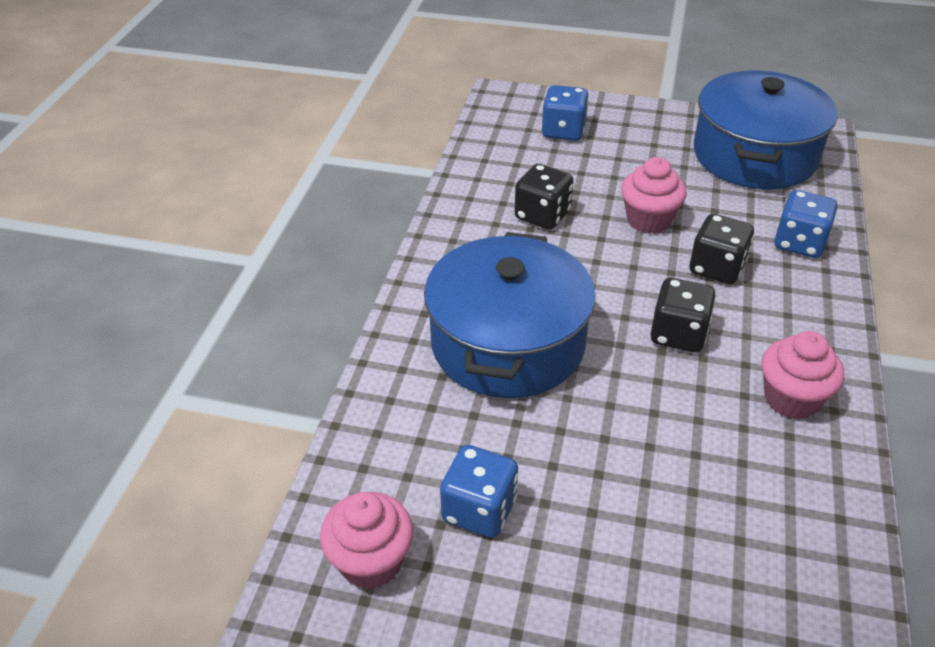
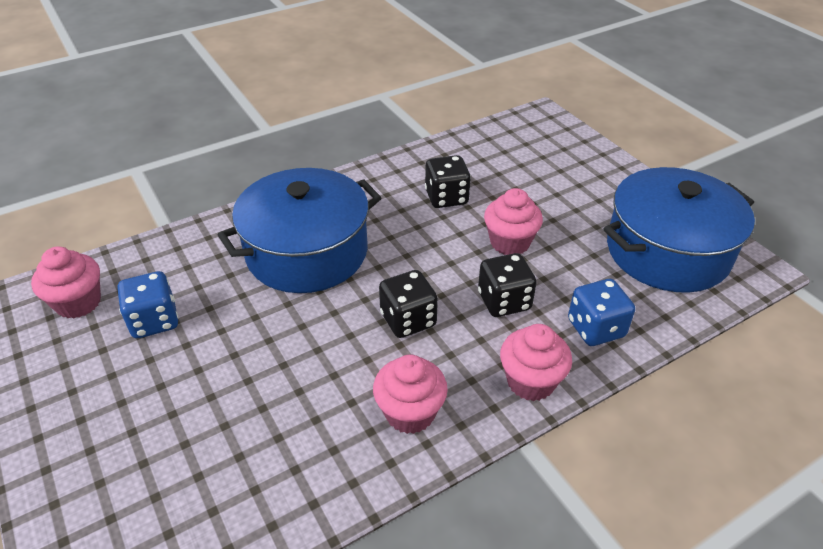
camera: 45 degrees right, 0 degrees up
blue dice [541,85,589,141] -> none
none -> pink cupcake [500,324,572,401]

